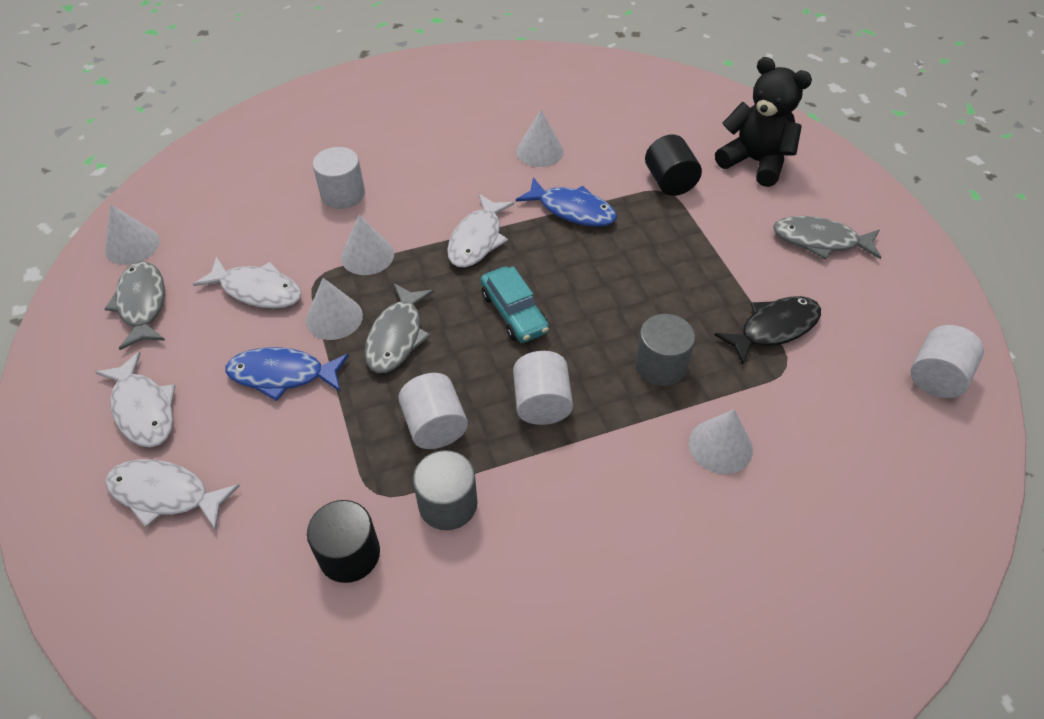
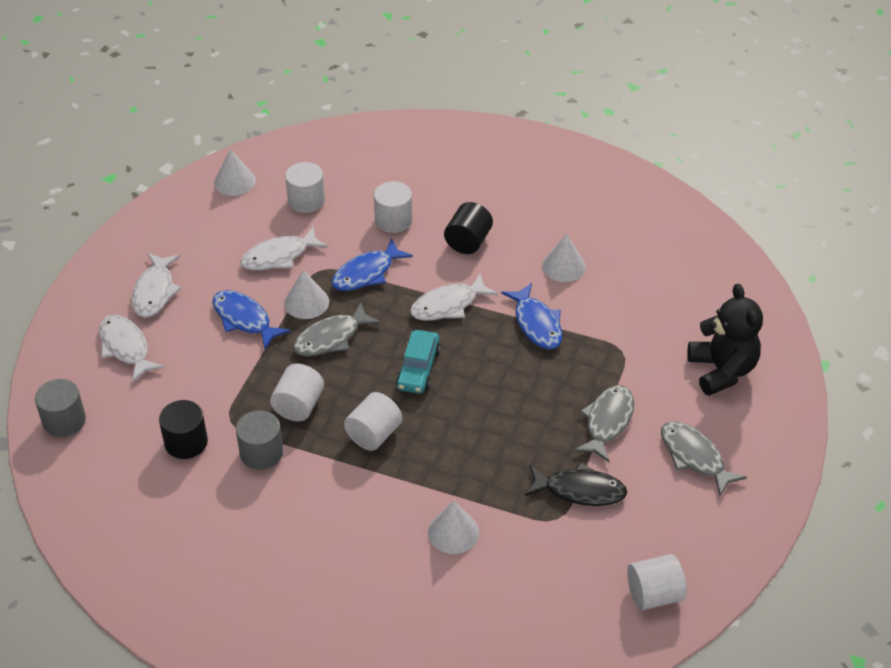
camera: 40 degrees right, 5 degrees down
grey fish [105,262,165,350] -> grey fish moved to [574,385,634,462]
white fish [193,256,302,309] -> white fish turned 90 degrees clockwise [240,226,328,270]
white cone [341,215,394,275] -> blue fish [332,238,413,291]
grey cylinder [635,314,695,386] -> grey cylinder moved to [35,379,86,437]
black cylinder [645,135,702,196] -> black cylinder moved to [444,202,493,254]
none -> white cylinder [285,162,325,213]

